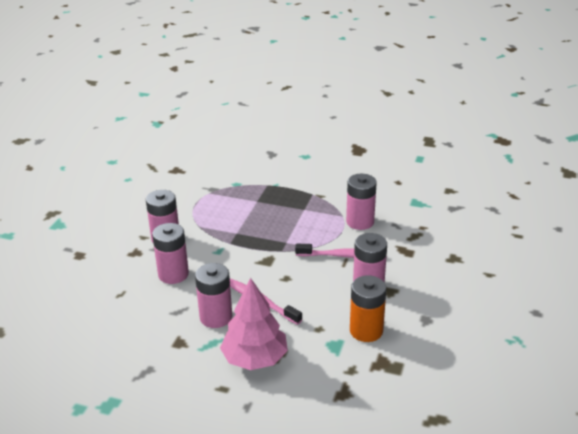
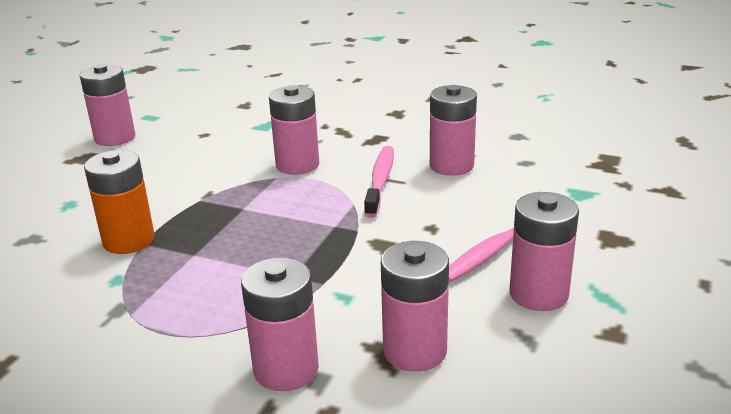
camera: 85 degrees left, 5 degrees down
pink tree [220,278,288,370] -> none
orange battery [350,275,386,342] -> orange battery moved to [84,150,155,254]
none -> pink battery [80,64,135,146]

